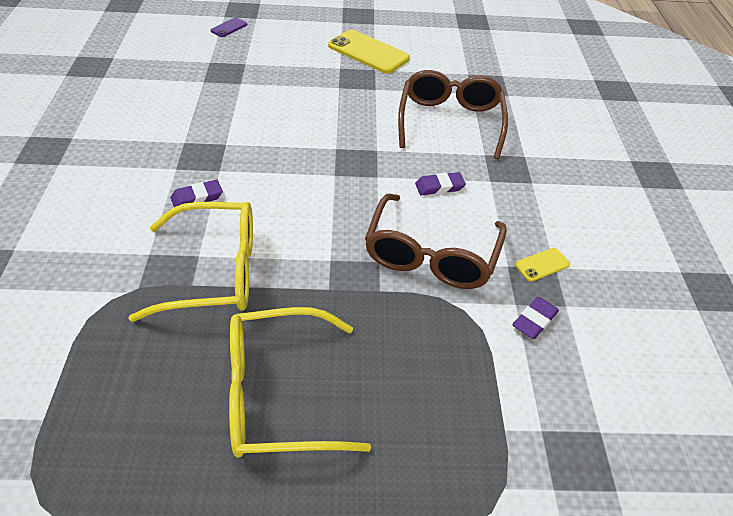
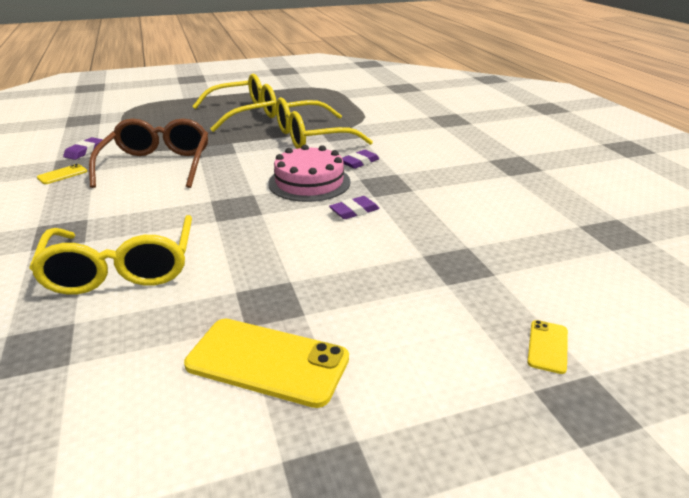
camera: 165 degrees right, 15 degrees down
purple phone [211,18,248,37] -> yellow phone [527,320,568,374]
brown glasses [398,70,508,159] -> yellow glasses [29,215,192,295]
purple eraser [415,172,466,195] -> purple eraser moved to [329,196,380,219]
none -> pink cake [268,145,351,202]

